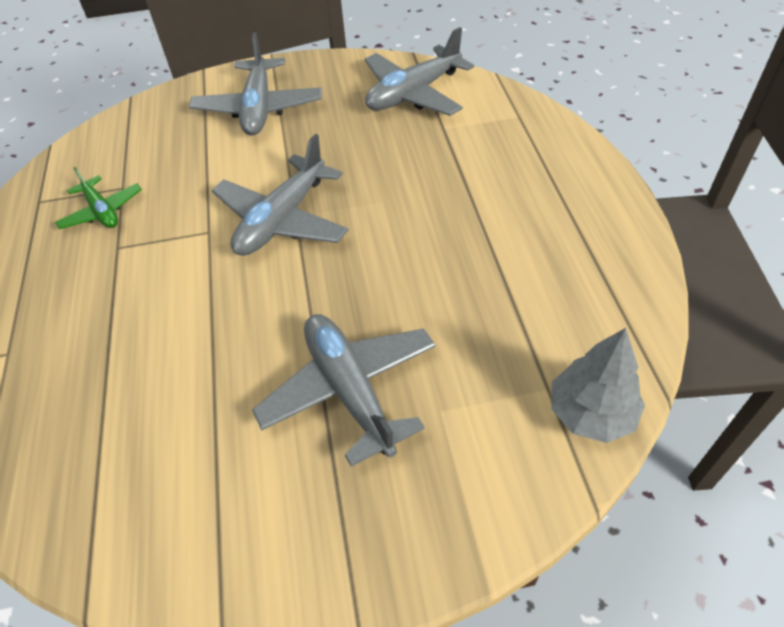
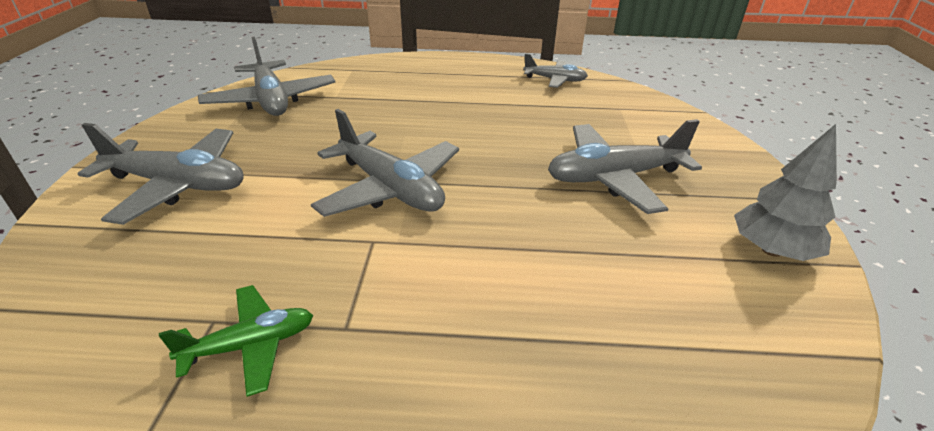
camera: 80 degrees left, 15 degrees down
grey tree [551,328,645,443] -> grey tree moved to [734,124,837,261]
none -> grey plane [523,53,588,88]

